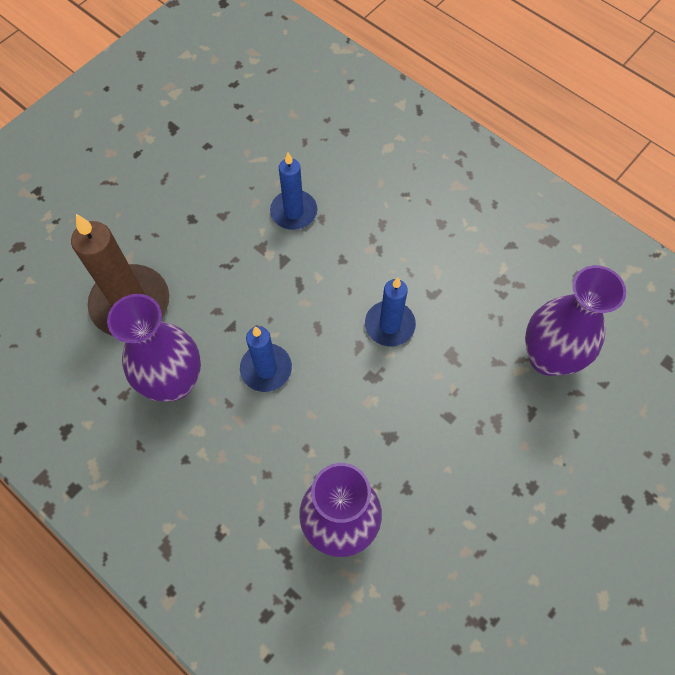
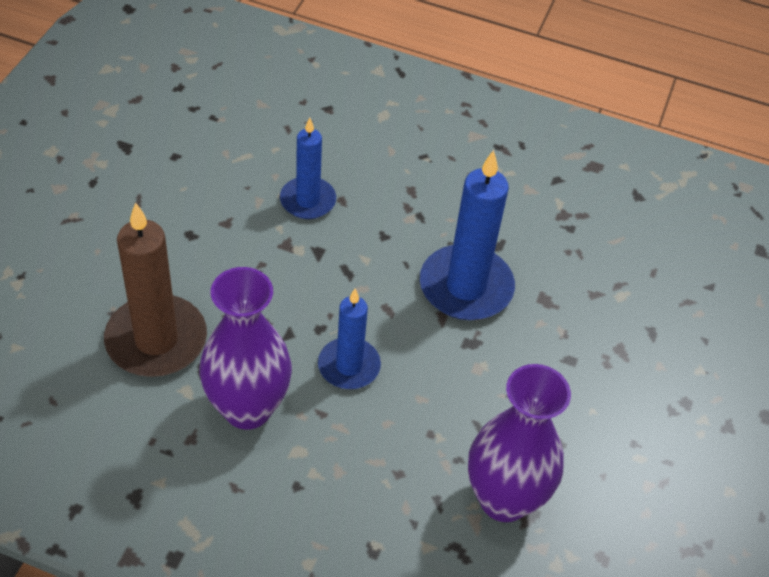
camera: 25 degrees left, 15 degrees down
blue candle [365,277,416,347] -> blue candle [420,150,515,320], size x1.61
purple vase [525,265,626,376] -> none

